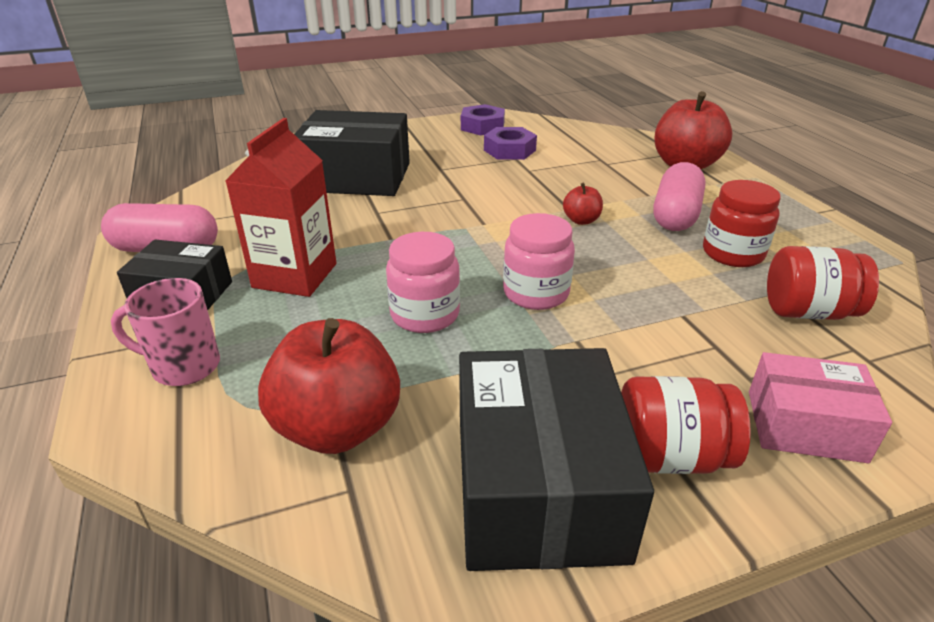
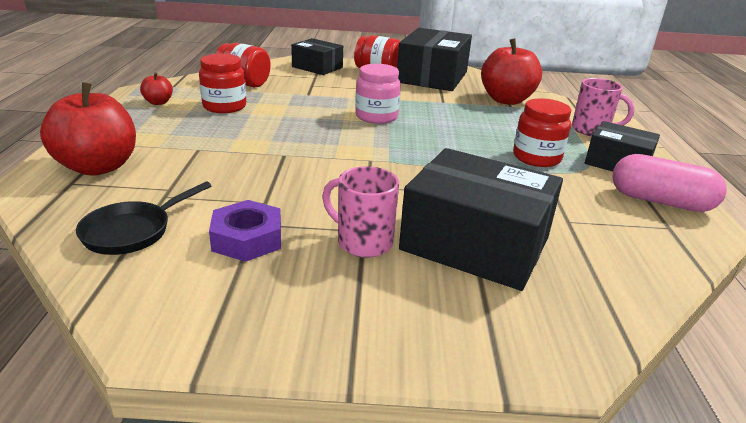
camera: 160 degrees left, 5 degrees down
red carton [225,118,336,297] -> red jar [513,98,571,167]
pink jar [386,232,460,333] -> none
purple nut [461,104,505,136] -> none
red apple [563,183,603,225] -> red apple moved to [140,72,173,105]
pink capsule [653,162,706,231] -> none
pink box [749,352,892,463] -> black box [291,38,343,75]
none -> black pan [76,181,211,255]
none -> pink mug [322,166,399,258]

